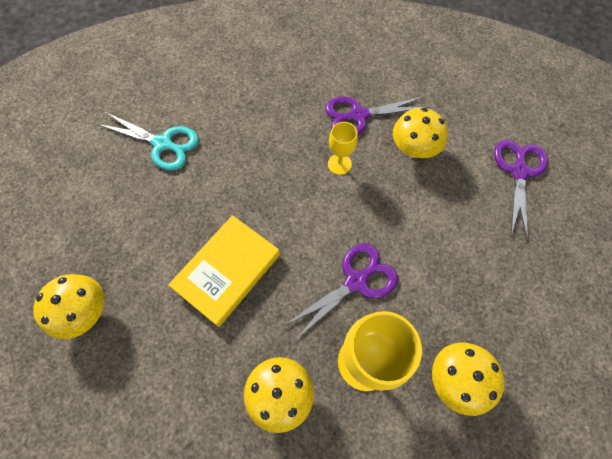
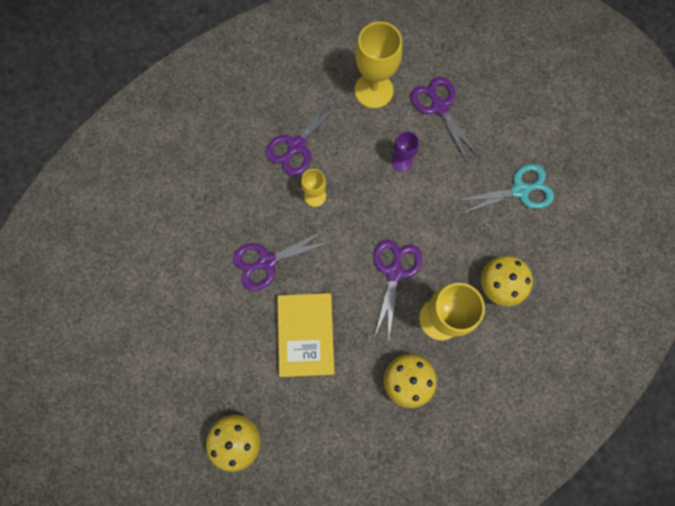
camera: 40 degrees left, 10 degrees up
turquoise scissors [98,113,199,170] -> turquoise scissors moved to [456,164,554,214]
yellow mushroom [393,108,448,158] -> none
none -> purple scissors [233,229,333,291]
none -> yellow goblet [355,22,402,109]
none -> purple goblet [391,131,419,171]

